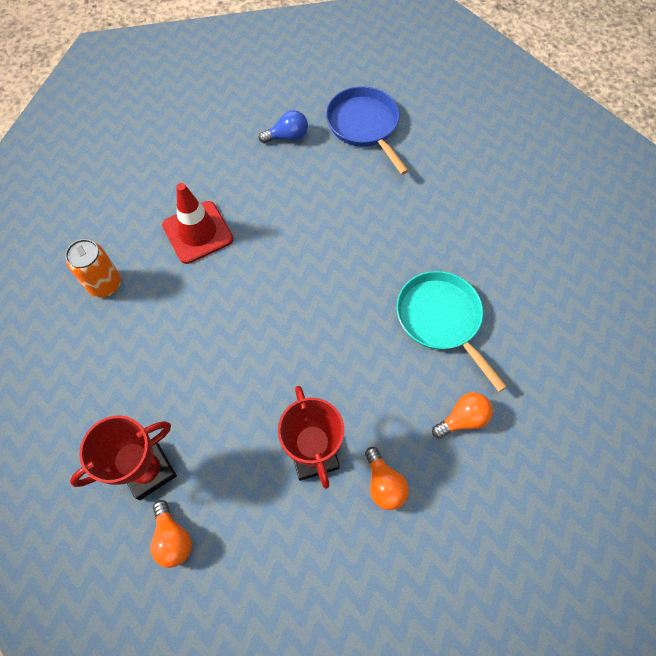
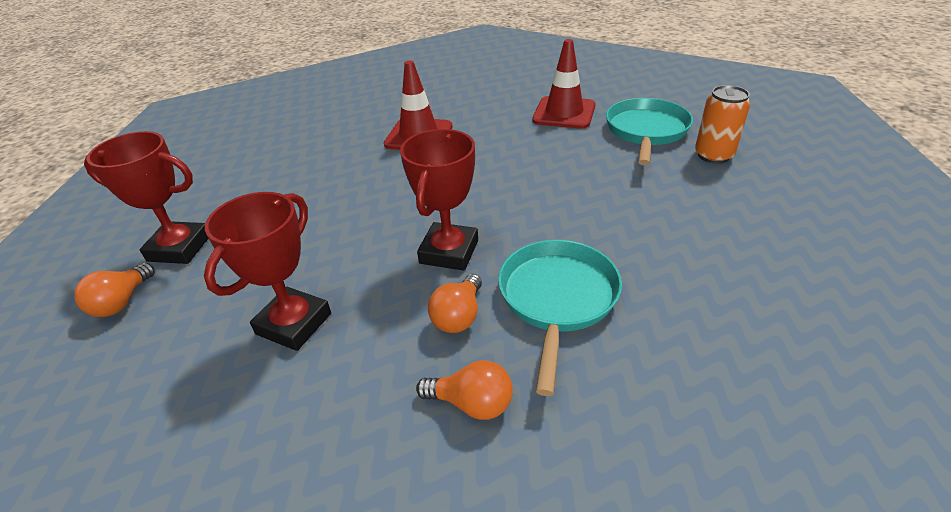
camera: 45 degrees right, 25 degrees down
orange can [65,239,121,298] -> orange can moved to [695,85,750,164]
blue light bulb [259,110,308,143] -> red traffic cone [532,39,595,129]
blue pan [326,86,409,175] -> turquoise pan [606,98,693,165]
orange light bulb [365,447,409,510] -> orange light bulb moved to [428,274,482,333]
none -> red trophy [400,129,478,271]

